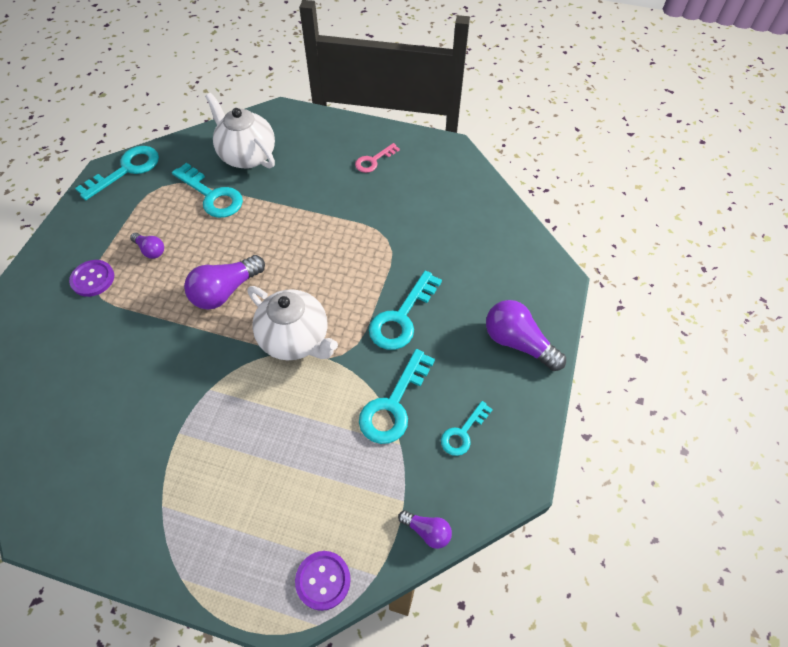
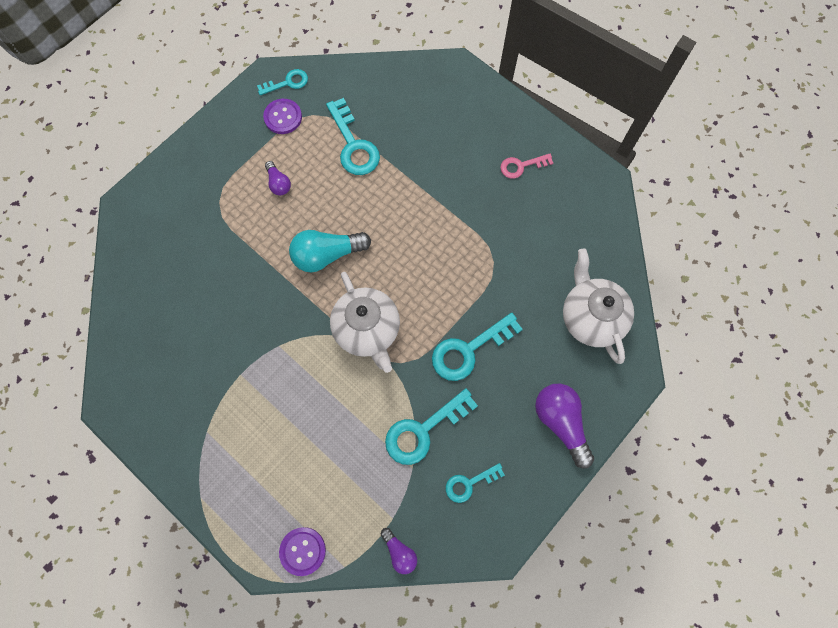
camera: 25 degrees right, 15 degrees up
purple button [69,260,114,297] -> purple button moved to [263,99,302,134]
turquoise key [75,146,159,200] -> turquoise key [257,69,308,95], size x0.59
purple light bulb [184,255,265,309] -> turquoise light bulb [289,230,371,272]
white teapot [205,93,275,168] -> white teapot moved to [563,249,634,364]

